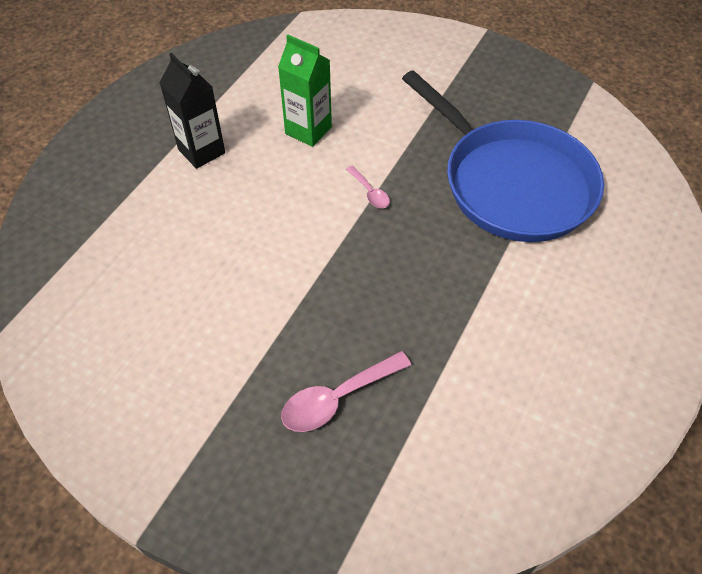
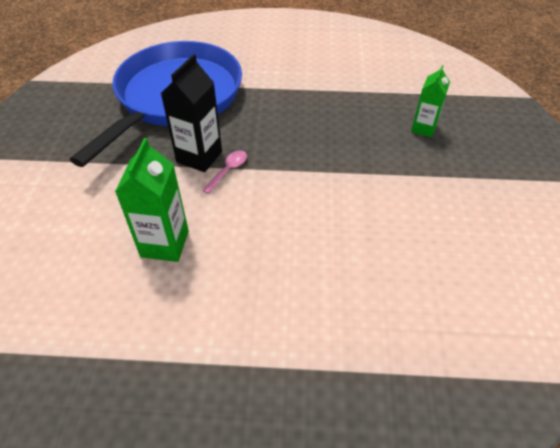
camera: 115 degrees left, 5 degrees down
black carton [160,53,225,169] -> black carton moved to [161,54,222,172]
pink spoon [281,351,411,432] -> green carton [411,65,450,137]

